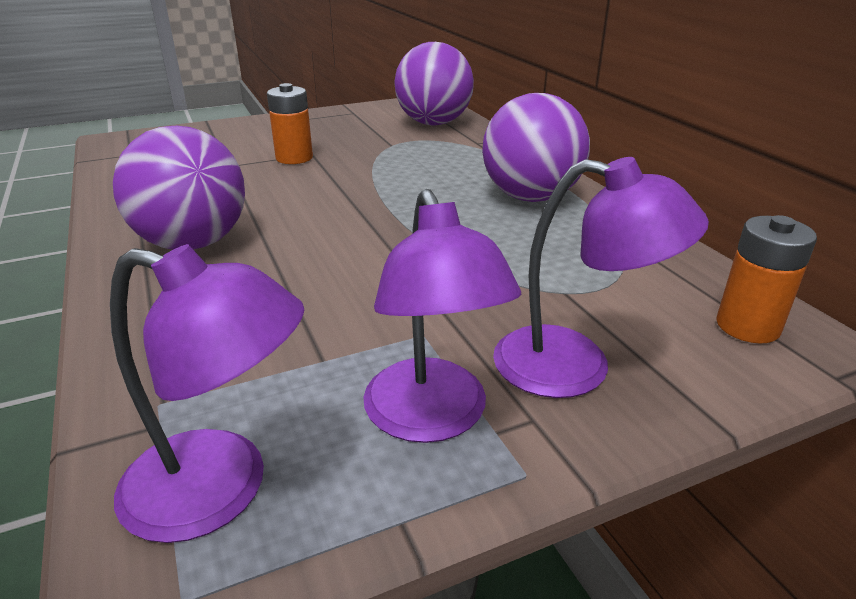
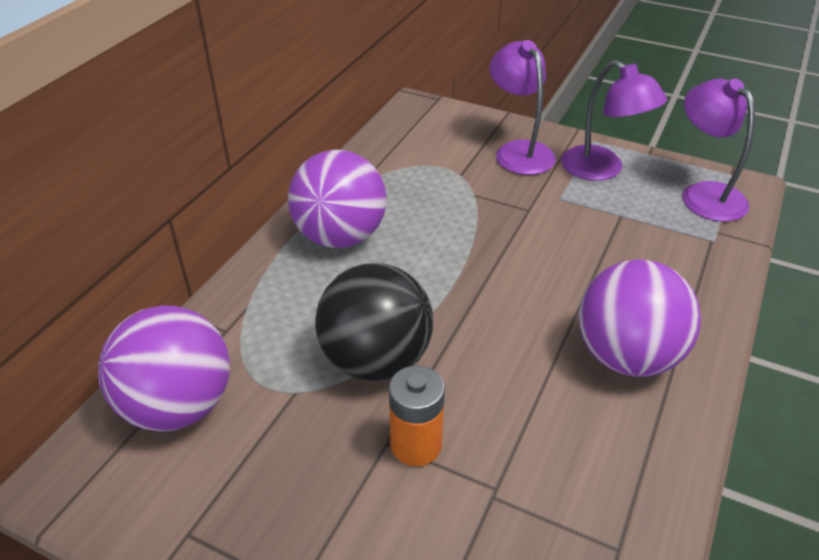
camera: 130 degrees left, 10 degrees up
purple lamp [363,189,521,443] -> purple lamp turned 105 degrees clockwise [561,60,667,181]
orange battery [716,215,817,344] -> none
none -> black ball [315,263,433,381]

